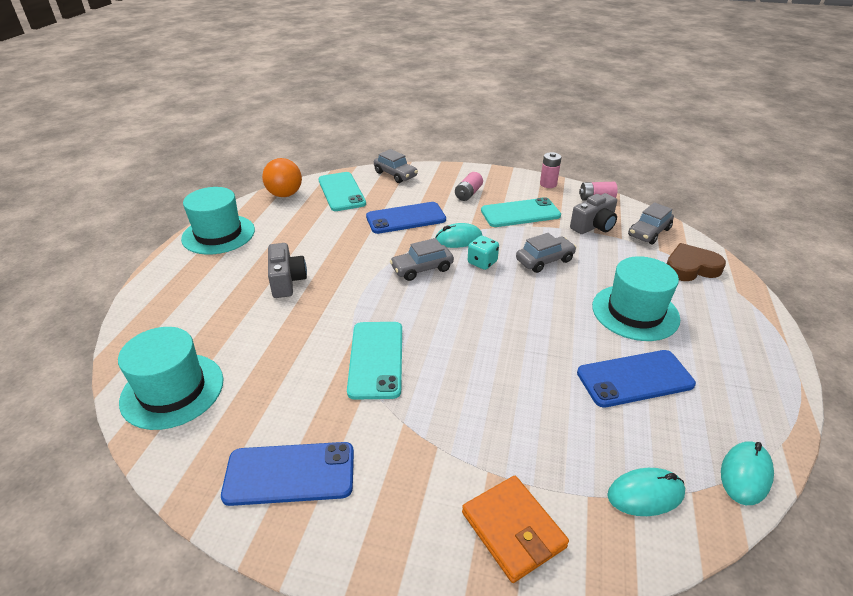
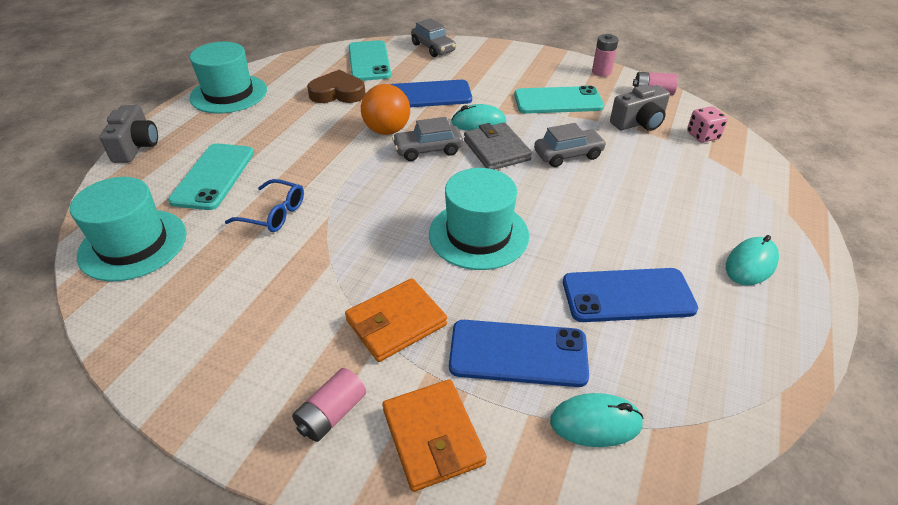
camera: 10 degrees right, 5 degrees up
blue phone [221,442,354,506] -> blue phone moved to [449,320,589,387]
orange ball [262,158,302,197] -> orange ball moved to [361,84,410,135]
grey camera [268,243,307,298] -> grey camera moved to [99,105,158,163]
turquoise phone [347,322,402,400] -> turquoise phone moved to [168,143,254,210]
pink battery [455,172,483,201] -> pink battery moved to [292,368,366,442]
turquoise dice [468,236,499,270] -> grey wallet [464,122,532,170]
turquoise hat [592,256,680,341] -> turquoise hat moved to [429,168,529,270]
grey car [628,202,674,244] -> pink dice [687,106,728,143]
brown heart [667,243,726,281] -> brown heart moved to [307,70,366,103]
turquoise mouse [721,441,774,505] -> turquoise mouse moved to [726,235,779,285]
none -> blue glasses [225,179,304,232]
none -> orange wallet [345,278,447,362]

